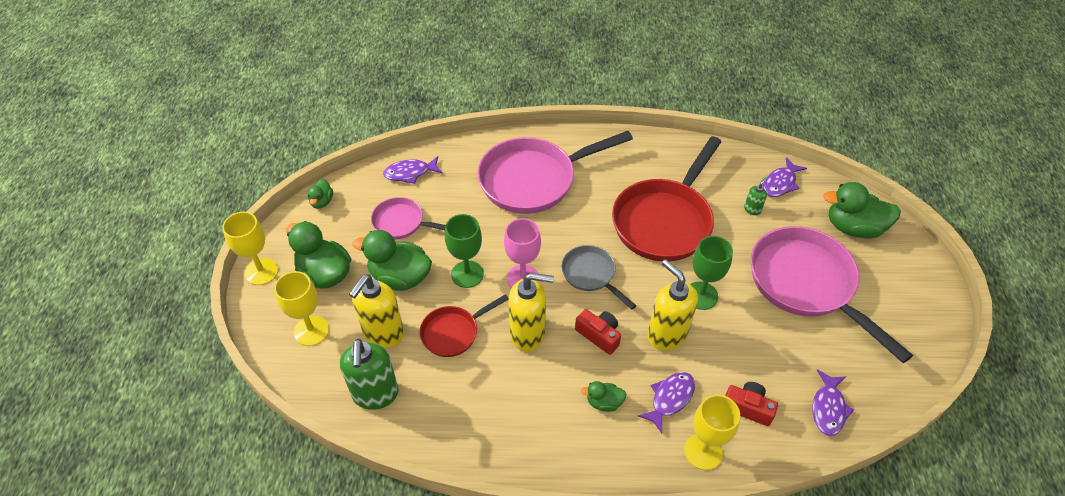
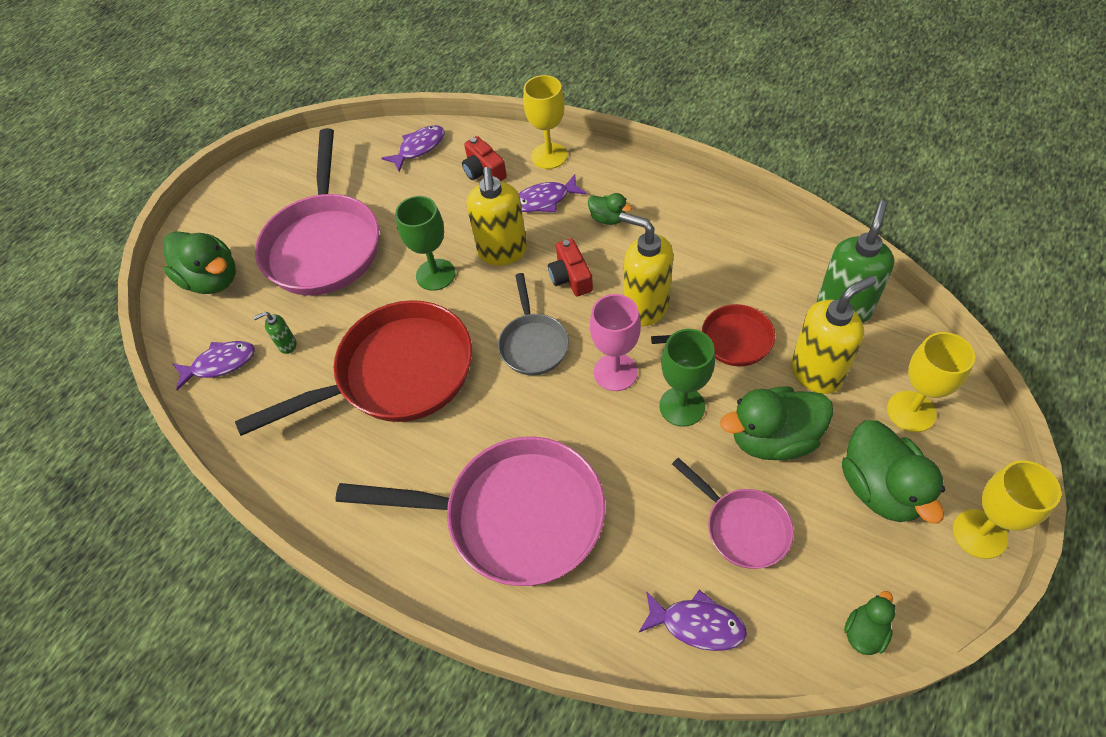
camera: 145 degrees left, 5 degrees up
green duck [352,230,432,291] -> green duck turned 120 degrees clockwise [720,386,834,460]

